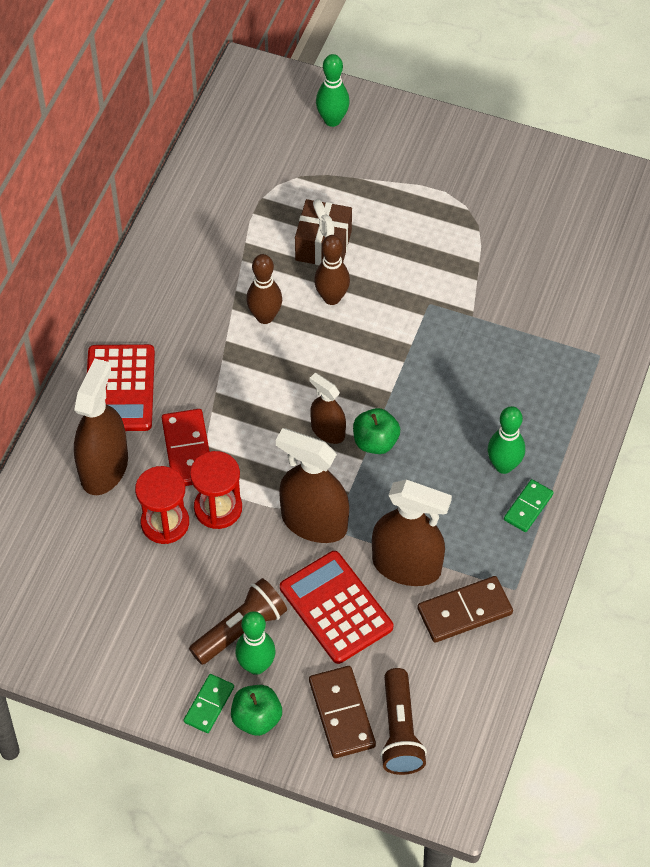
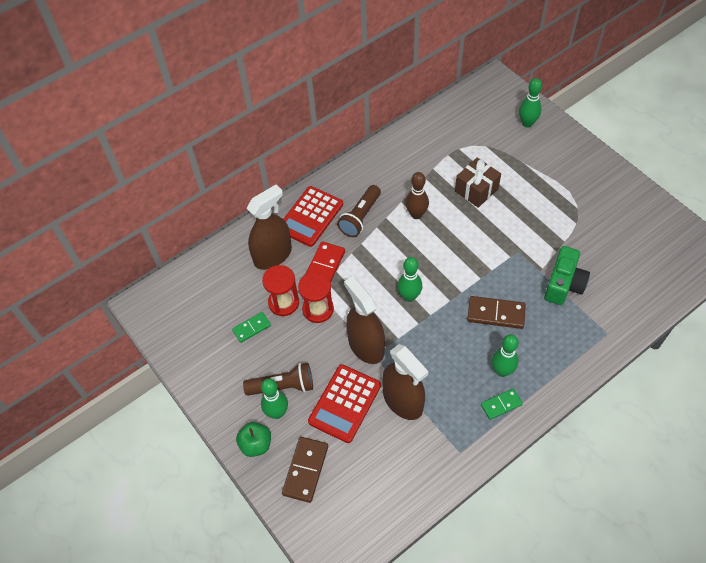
camera: 35 degrees right, 0 degrees up
green domino [184,674,234,733] -> green domino moved to [232,312,271,343]
red calculator [280,551,393,664] -> red calculator turned 150 degrees counterclockwise [308,364,381,443]
brown spray bottle [309,373,346,444] -> green bowling pin [398,257,422,302]
brown bowling pin [314,235,350,305] -> none
green apple [353,408,400,454] -> none
brown flashlight [380,668,427,775] -> brown flashlight moved to [337,185,381,237]
brown domino [417,576,513,643] -> brown domino moved to [467,296,526,329]
none -> green camera [544,246,590,305]

